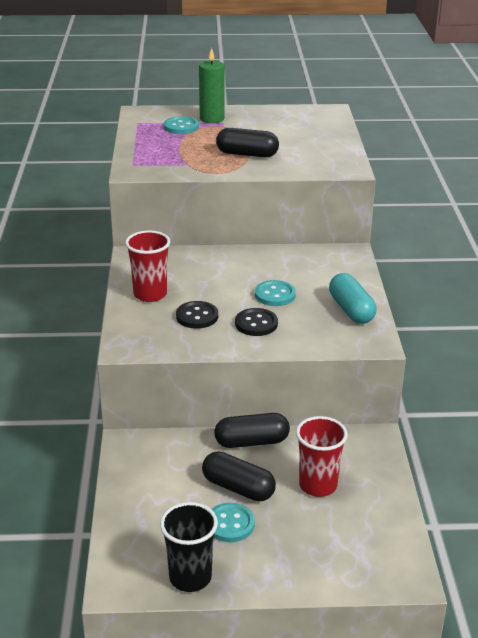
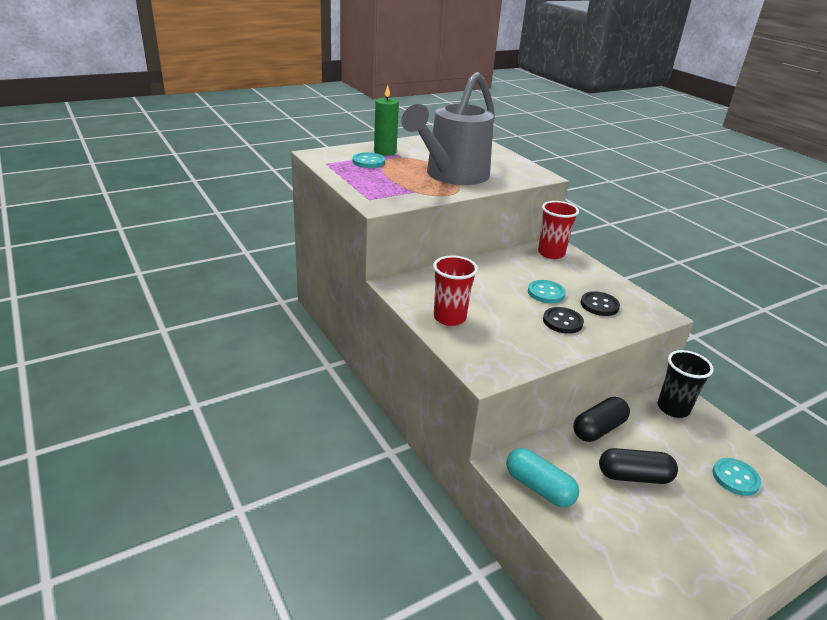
camera: 30 degrees left, 0 degrees up
black cup [160,502,218,592] -> black cup moved to [658,350,714,418]
black button [176,301,218,329] -> black button moved to [580,291,620,316]
turquoise button [211,503,255,542] -> turquoise button moved to [712,458,762,496]
black capsule [216,128,279,157] -> grey watering can [401,72,495,185]
red cup [296,416,348,497] -> red cup moved to [538,201,579,259]
turquoise capsule [329,273,377,324] -> turquoise capsule moved to [506,448,579,507]

